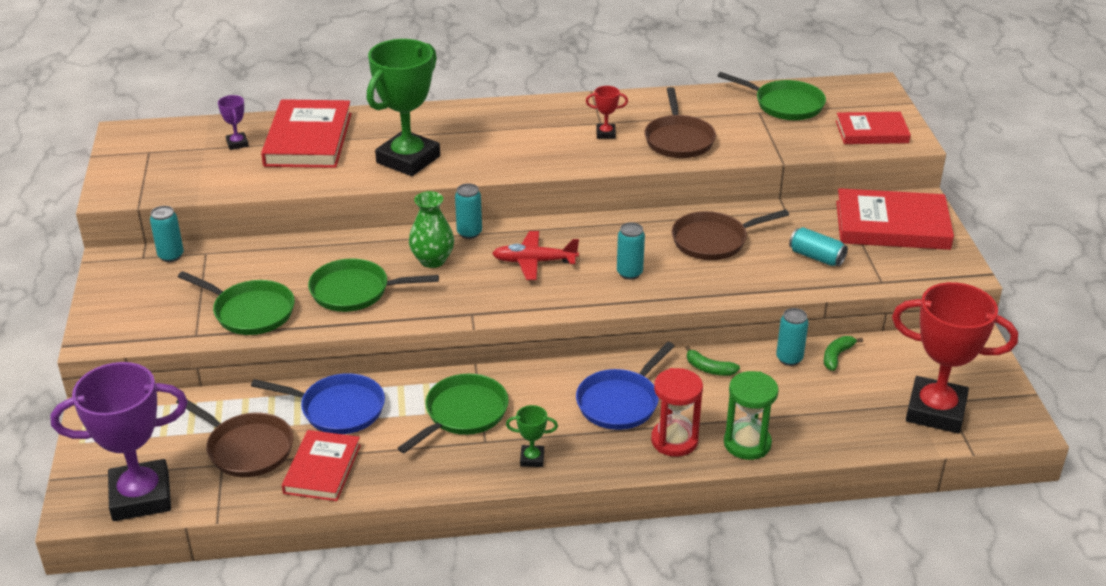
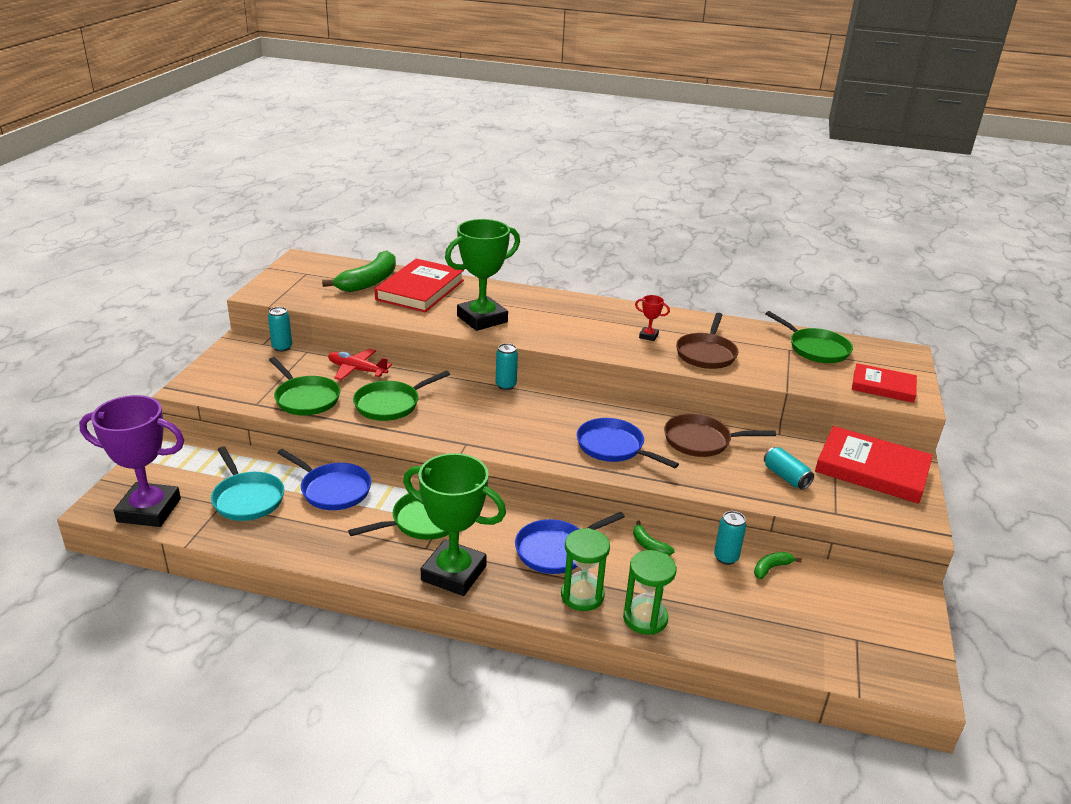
camera: 20 degrees right, 5 degrees down
brown pan [176,400,293,477] -> turquoise pan [211,447,284,521]
purple trophy [218,95,249,150] -> green banana [322,251,396,292]
red book [282,430,361,501] -> none
green pan [308,258,439,312] -> green pan turned 60 degrees counterclockwise [353,371,450,421]
green vase [409,191,454,268] -> none
red plane [492,231,579,280] -> red plane moved to [328,348,392,380]
green trophy [506,405,558,467] -> green trophy [403,453,506,596], size x2.40
turquoise can [617,222,645,280] -> blue pan [577,418,679,468]
red hourglass [651,368,703,457] -> green hourglass [561,528,610,611]
red trophy [892,282,1018,433] -> none

